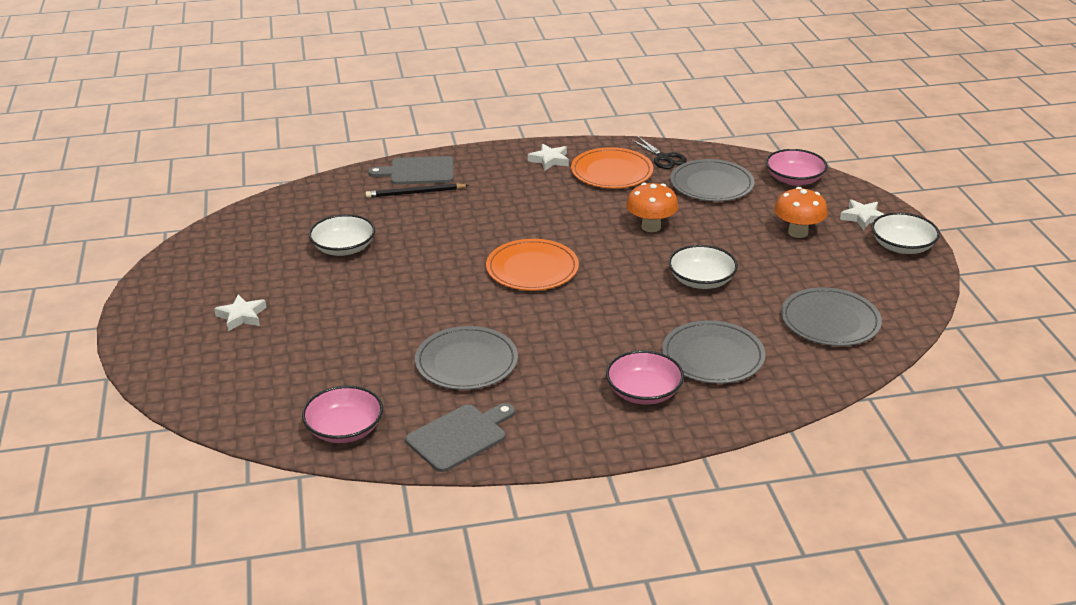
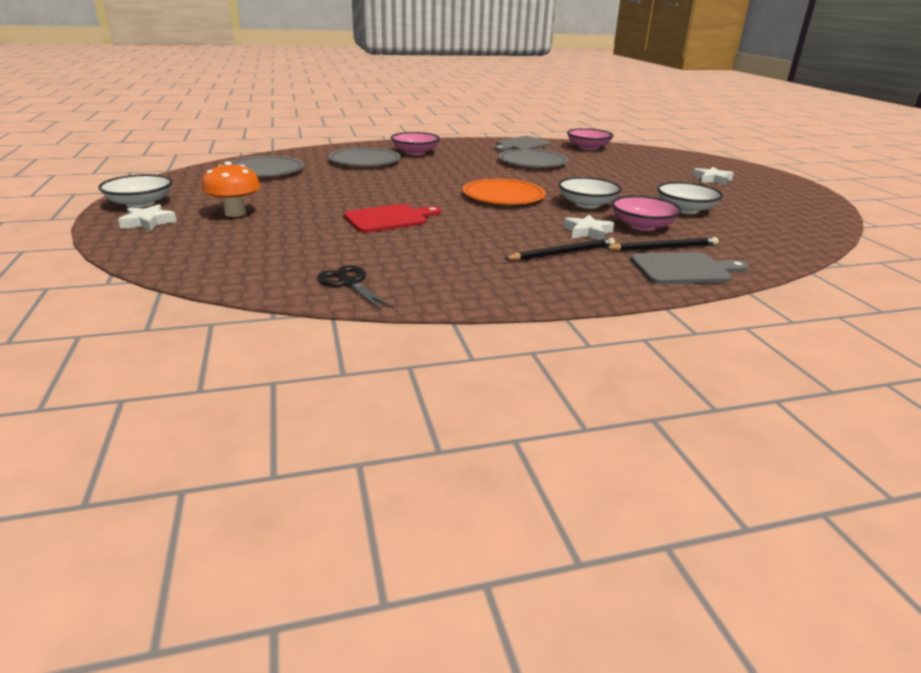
camera: 175 degrees right, 5 degrees down
white star [528,144,569,171] -> white star moved to [563,214,614,240]
orange plate [571,147,653,188] -> none
orange mushroom [626,183,679,232] -> red cutting board [344,204,441,233]
white bowl [668,245,738,289] -> white bowl moved to [558,177,622,208]
grey plate [670,159,755,202] -> none
pink bowl [766,149,828,186] -> pink bowl moved to [612,195,682,231]
none -> black pencil [504,238,615,261]

